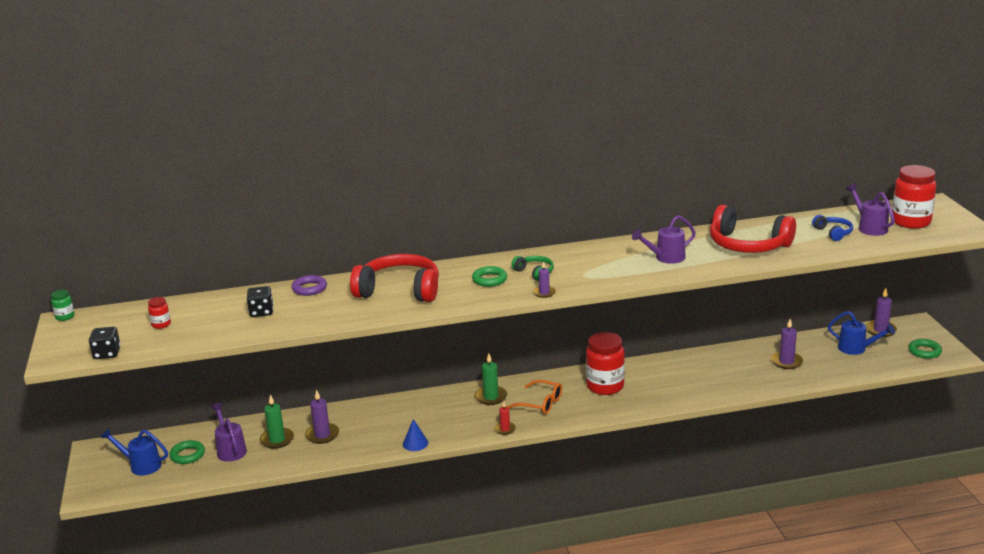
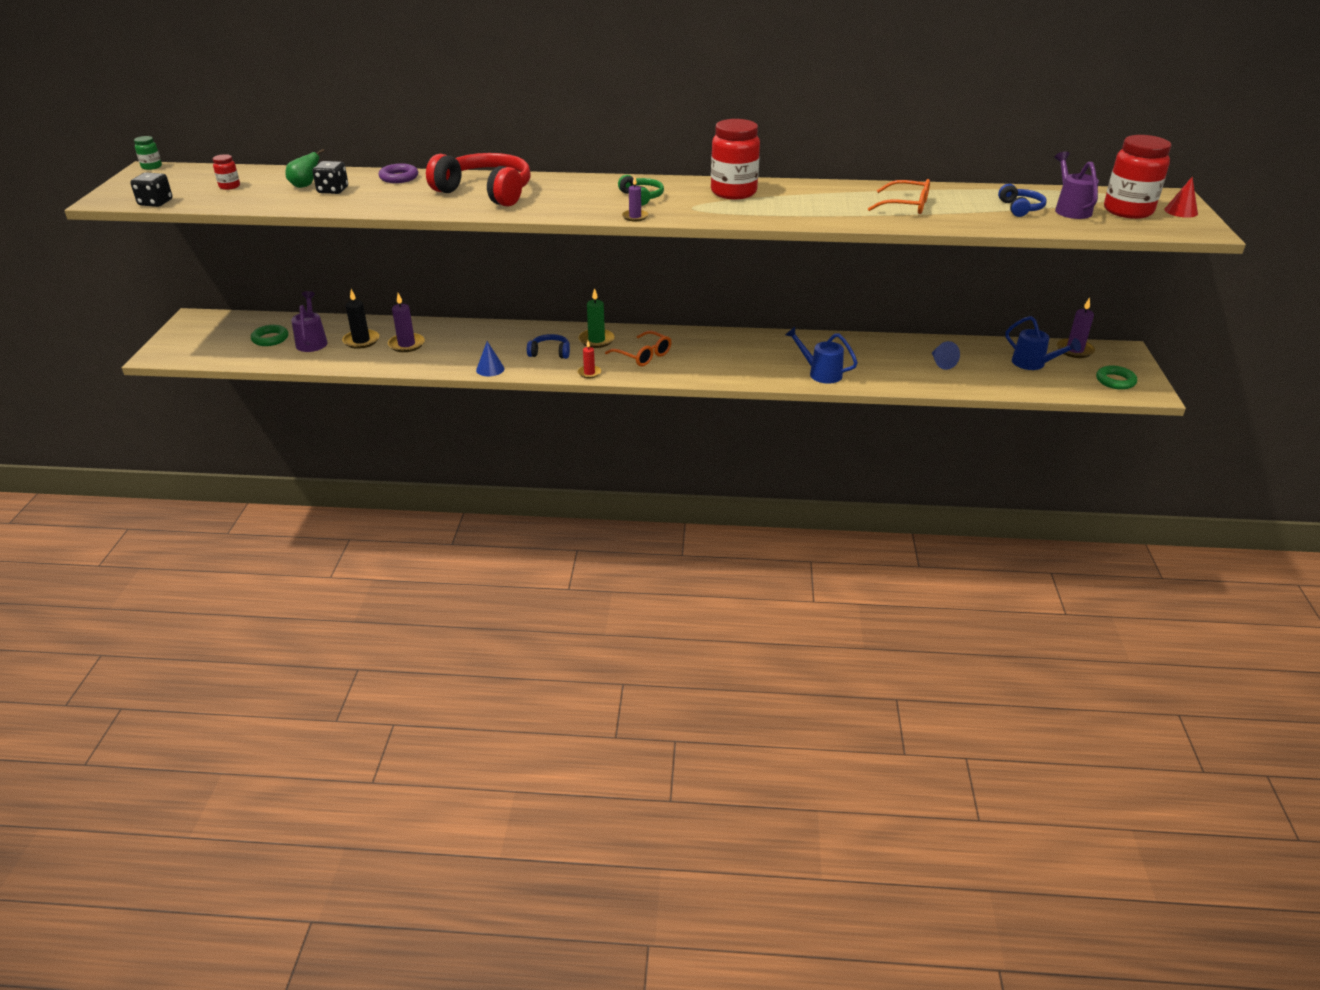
camera: 15 degrees right, 10 degrees up
blue watering can [100,428,168,476] -> blue watering can moved to [785,327,858,384]
green candle [260,395,294,449] -> black candle [342,289,379,349]
green ring [472,266,507,287] -> none
red jar [586,332,625,395] -> red jar moved to [711,119,760,199]
purple watering can [632,215,696,264] -> none
red headphones [710,205,796,253] -> orange glasses [868,179,930,214]
purple candle [771,319,803,369] -> blue cone [932,341,960,370]
none -> green pear [286,149,324,188]
none -> blue headphones [527,334,570,359]
none -> red cone [1164,176,1198,218]

